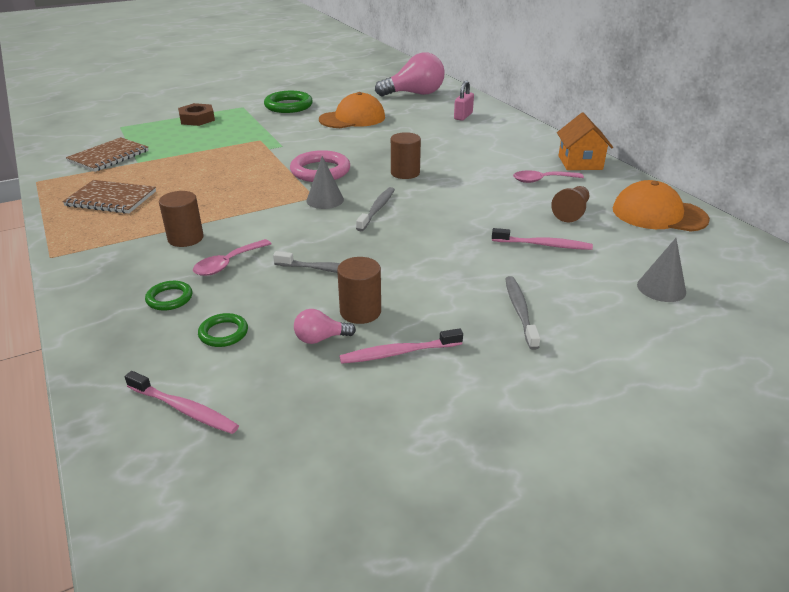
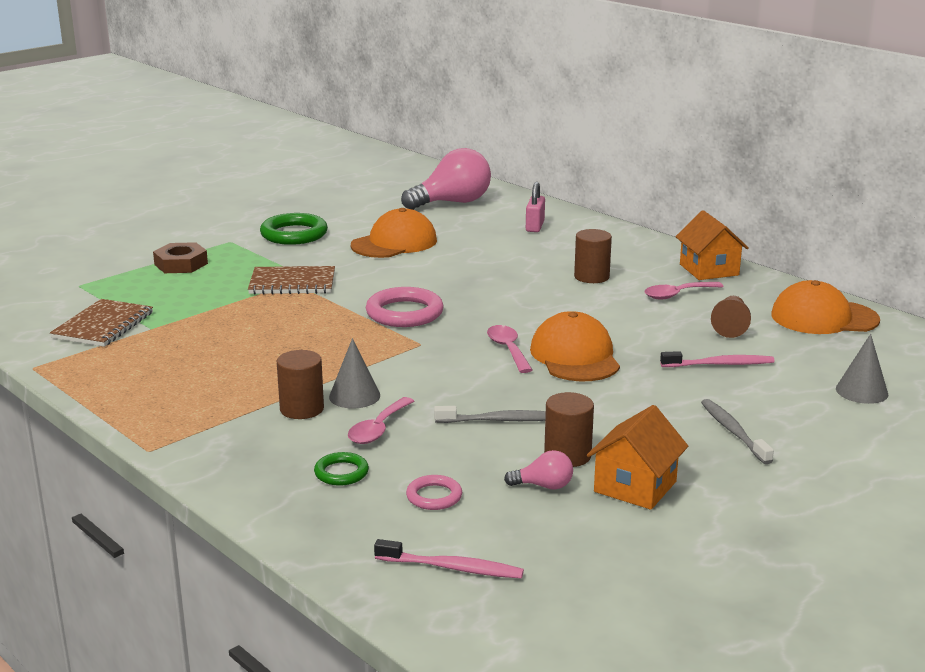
camera: 15 degrees left, 10 degrees down
brown notebook [62,180,156,214] -> brown notebook moved to [248,266,335,294]
green ring [198,313,248,347] -> pink ring [406,475,462,510]
pink light bulb [294,309,356,344] -> pink light bulb turned 150 degrees counterclockwise [504,450,573,489]
grey cone [306,156,344,209] -> grey cone moved to [329,338,380,409]
pink toothbrush [339,328,463,364] -> orange house [587,405,688,510]
grey toothbrush [356,187,395,231] -> pink spoon [487,325,532,373]
brown cylinder [391,132,421,179] -> brown cylinder moved to [574,229,612,283]
none -> orange cap [530,311,620,382]

